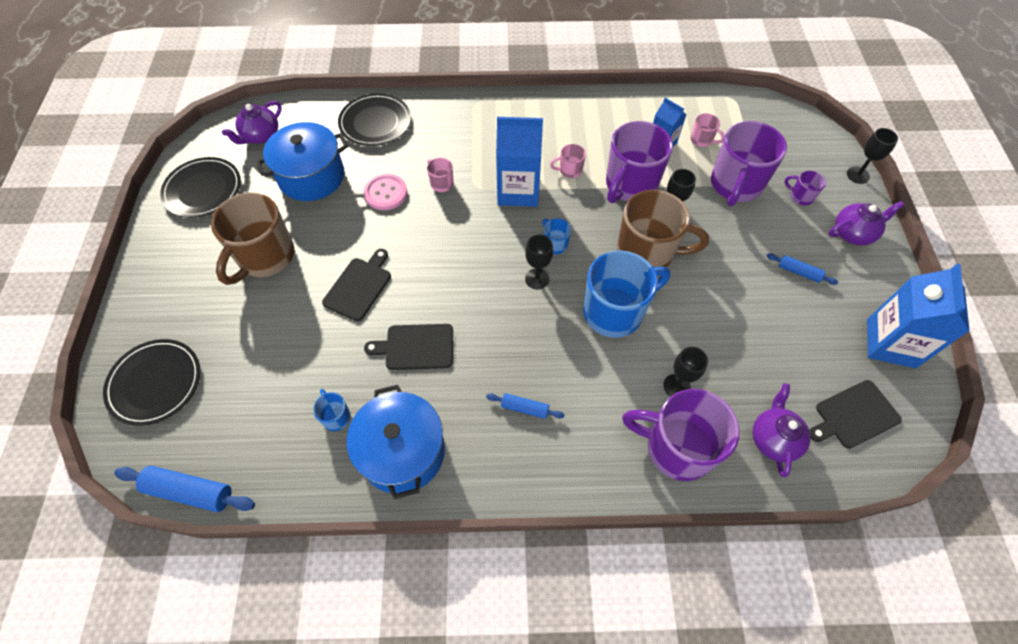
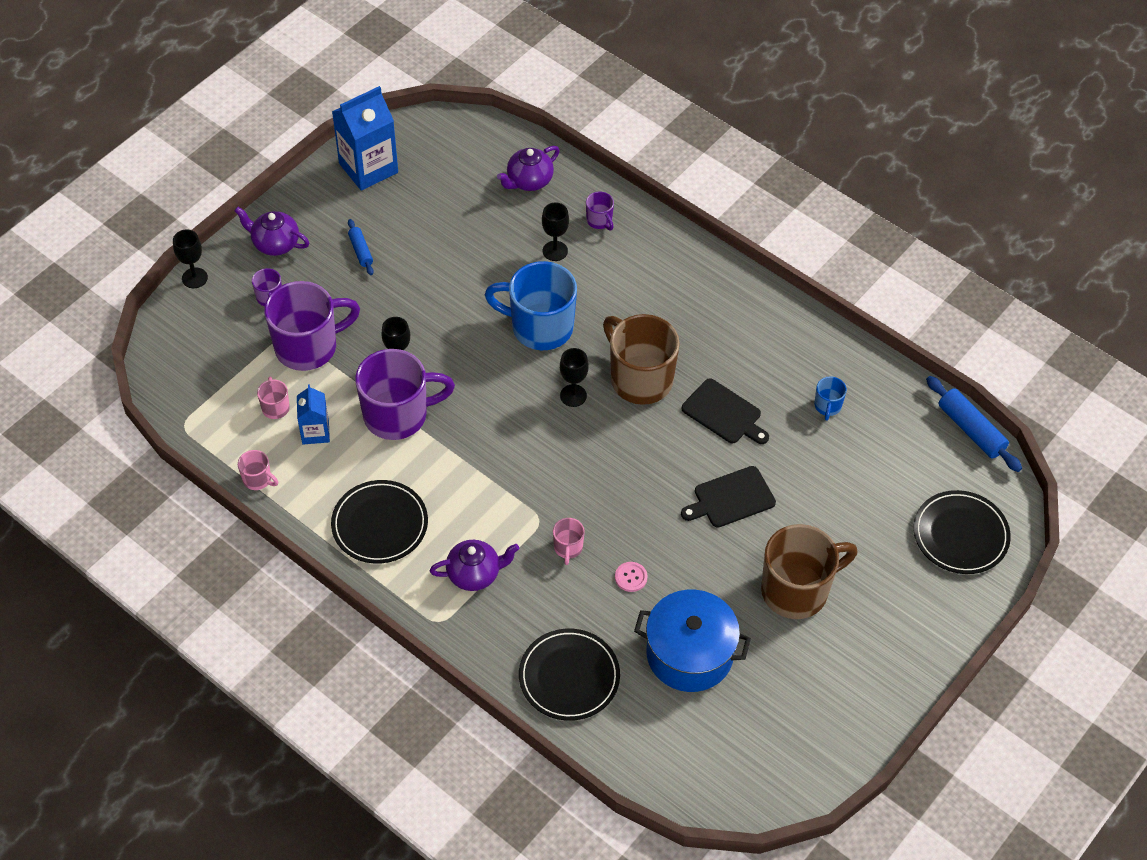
camera: 140 degrees left, 5 degrees down
black plate [160,157,241,218] -> black plate moved to [331,480,428,564]
purple teapot [222,101,282,144] -> purple teapot moved to [430,540,519,591]
blue pot [346,385,445,499] -> none
pink button [364,174,407,210] -> pink button [615,562,647,592], size x0.60
blue rolling pin [486,393,565,419] -> none
blue carton [496,117,543,207] -> none
blue mug [542,218,571,254] -> none
pink mug [550,144,586,178] -> pink mug moved to [238,450,278,490]
brown mug [617,190,709,268] -> brown mug moved to [603,314,680,405]
purple mug [622,389,740,481] -> purple mug [586,192,614,231], size x0.44
black cutting board [809,380,902,449] -> none

